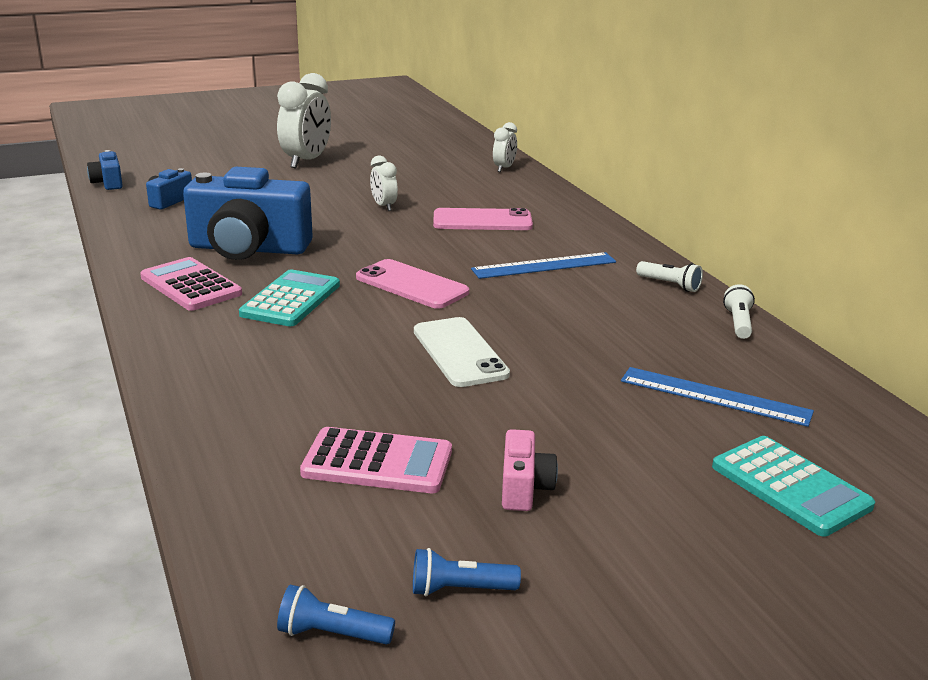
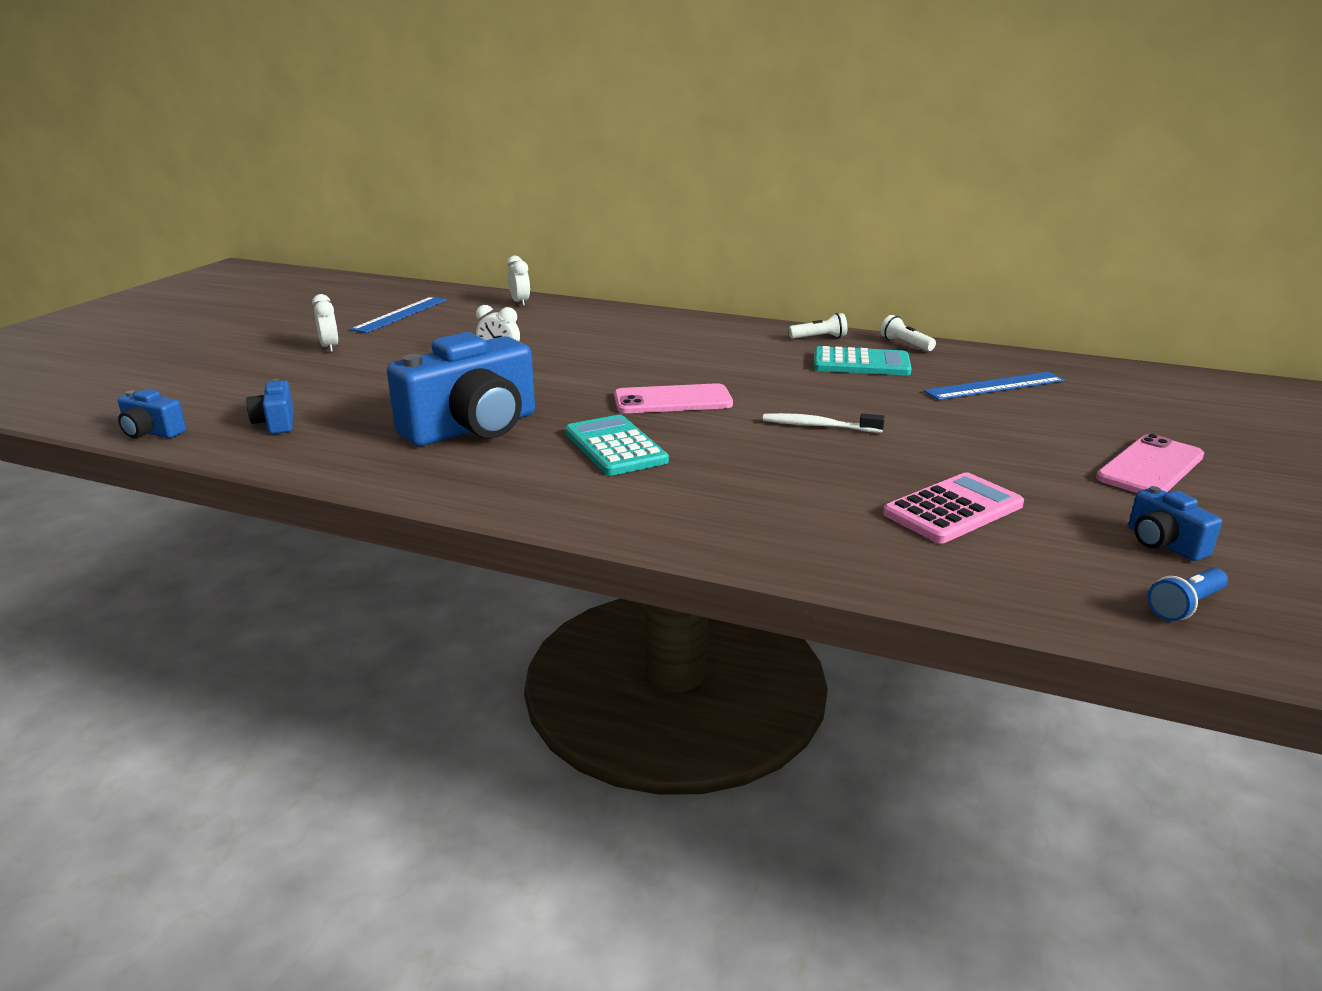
camera: 45 degrees left, 0 degrees up
pink calculator [140,257,242,311] -> none
white clock [277,73,331,168] -> white clock [312,294,338,353], size x0.52
blue flashlight [413,548,521,597] -> blue camera [1129,486,1222,561]
white phone [414,317,510,387] -> white toothbrush [763,413,885,433]
pink phone [433,208,533,230] -> pink phone moved to [1096,434,1204,493]
blue ruler [471,252,616,279] -> blue ruler moved to [350,297,447,333]
pink camera [502,429,558,511] -> none
turquoise calculator [712,436,875,536] -> turquoise calculator moved to [814,346,912,376]

